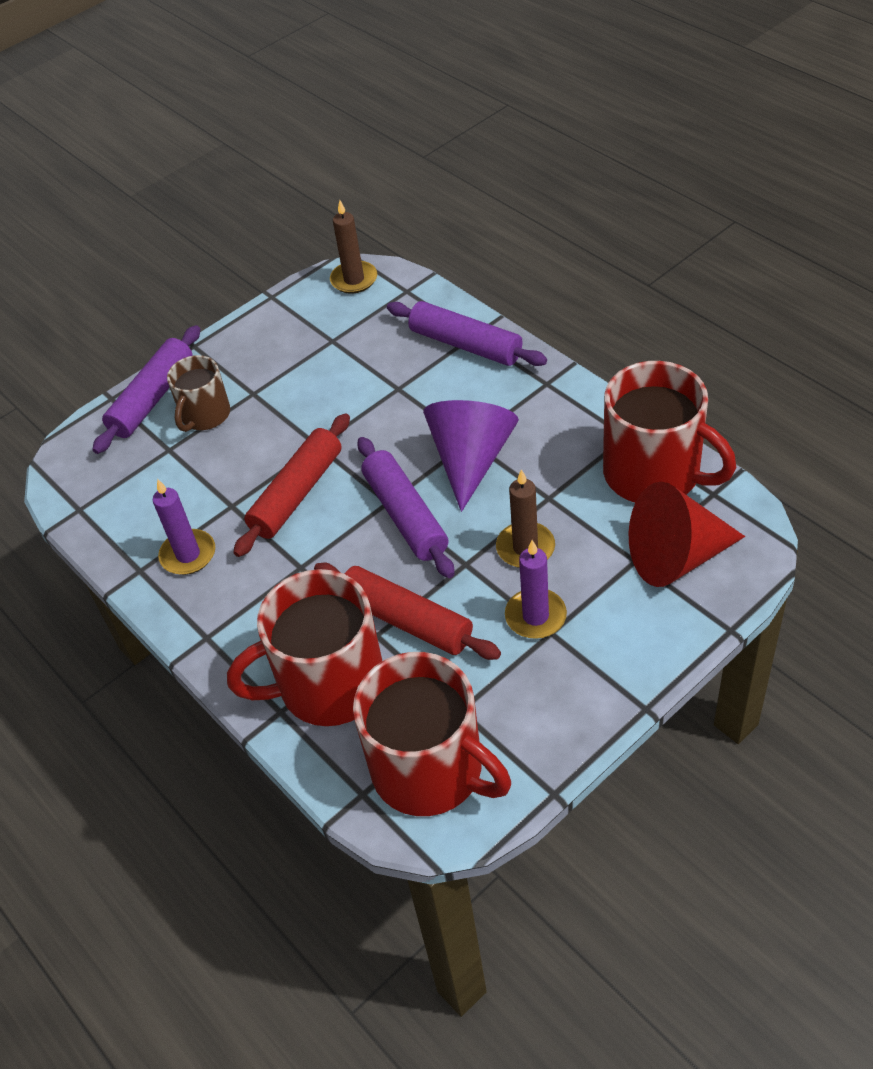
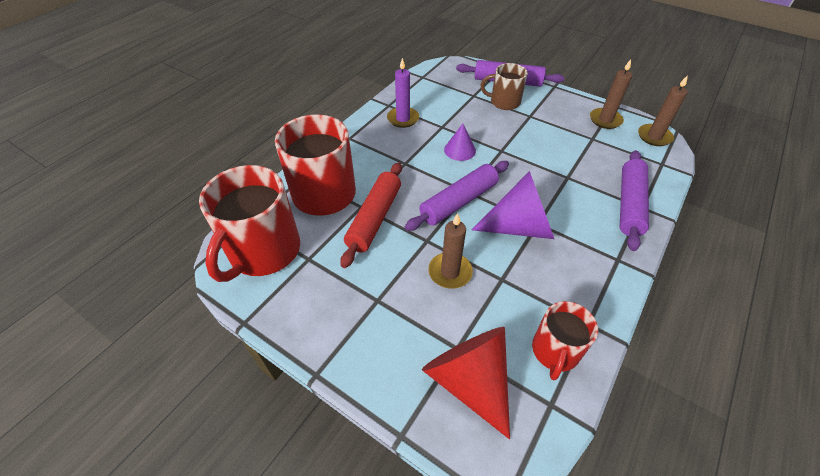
camera: 70 degrees right, 0 degrees up
red rolling pin [233,413,350,557] -> purple cone [444,124,476,161]
purple candle [505,540,567,639] -> none
red mug [603,361,736,503] -> red mug [532,301,598,380], size x0.57
none -> brown candle [590,59,632,129]

